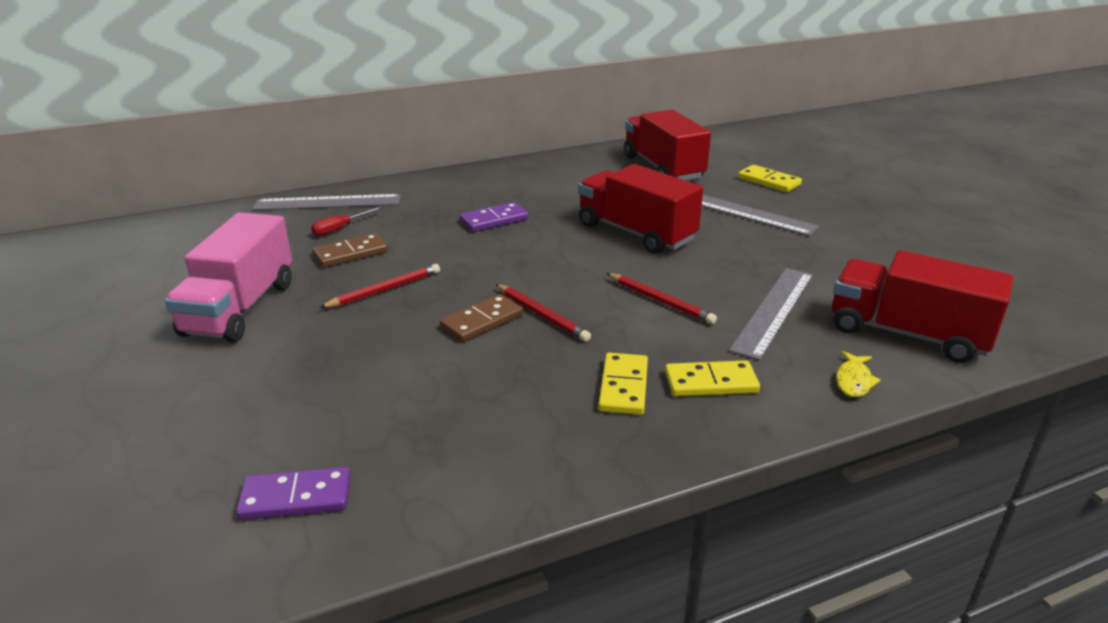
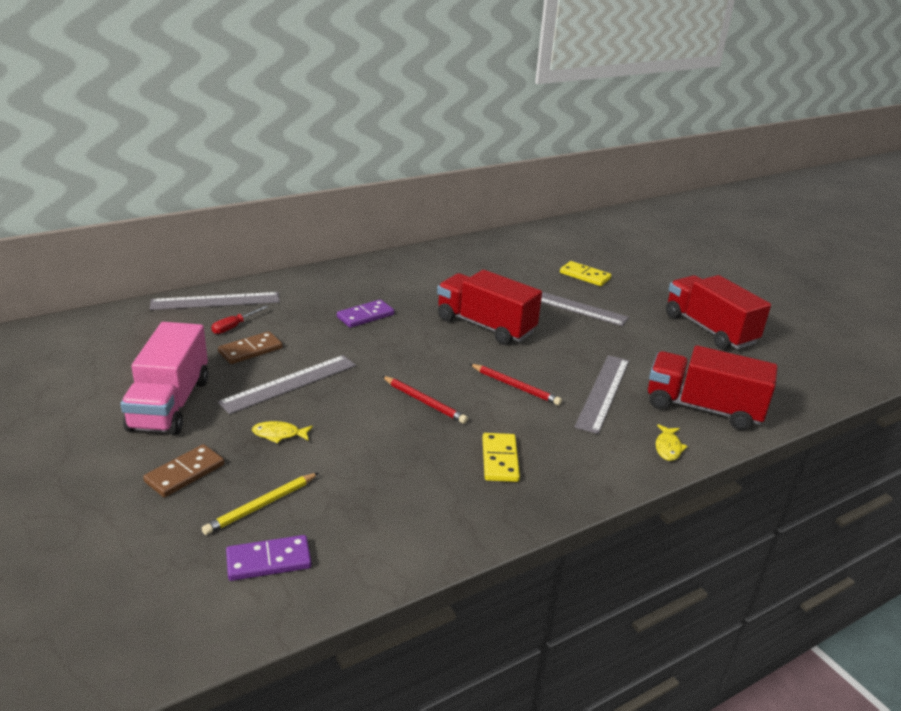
camera: 10 degrees left, 0 degrees up
red pencil [319,264,440,308] -> grey ruler [218,355,356,414]
brown domino [440,294,523,342] -> brown domino moved to [143,444,224,497]
red truck [624,110,711,181] -> red truck moved to [666,275,771,350]
yellow domino [665,360,760,397] -> none
none -> yellow pencil [202,473,319,535]
none -> yellow fish [252,421,313,443]

